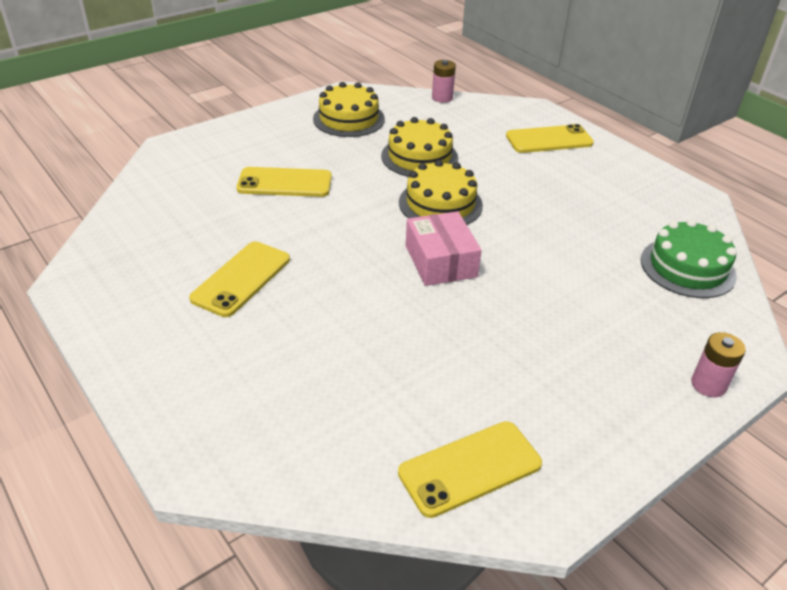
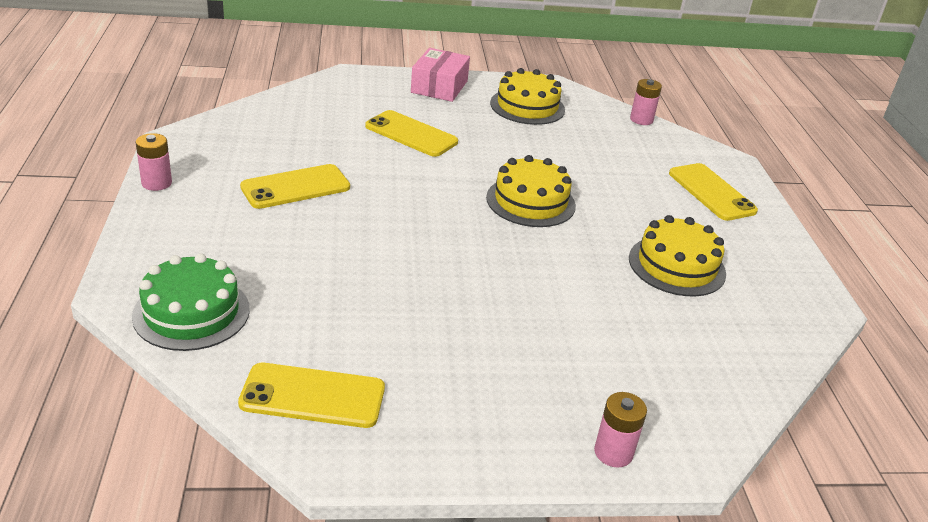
camera: 30 degrees right, 5 degrees down
yellow cake [381,117,458,177] -> yellow cake moved to [629,215,726,296]
pink box [406,211,482,286] -> pink box moved to [411,48,470,102]
yellow phone [506,124,594,153] -> yellow phone turned 45 degrees clockwise [669,163,758,221]
green cake [641,219,737,298] -> green cake moved to [132,253,250,351]
none -> pink battery [136,133,172,191]

